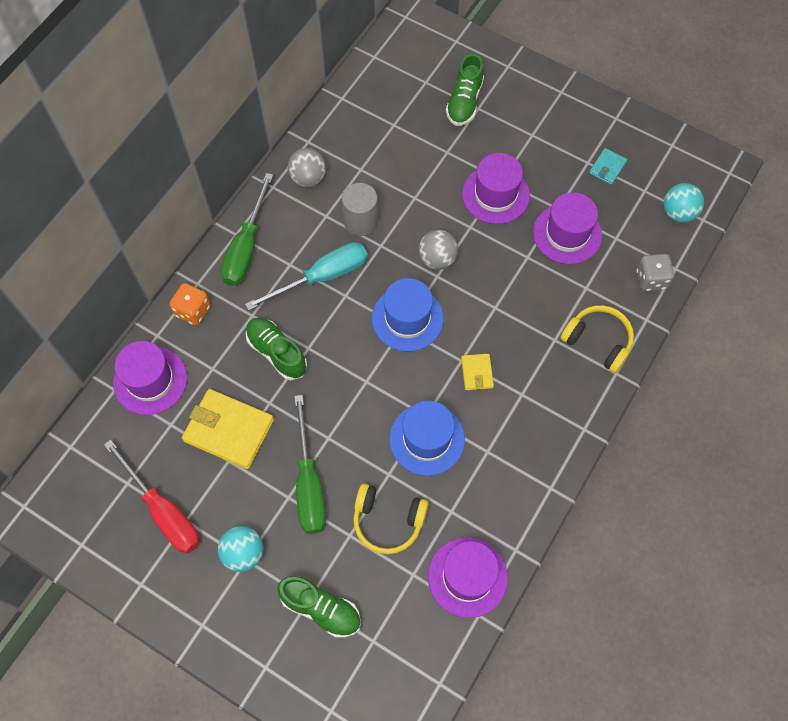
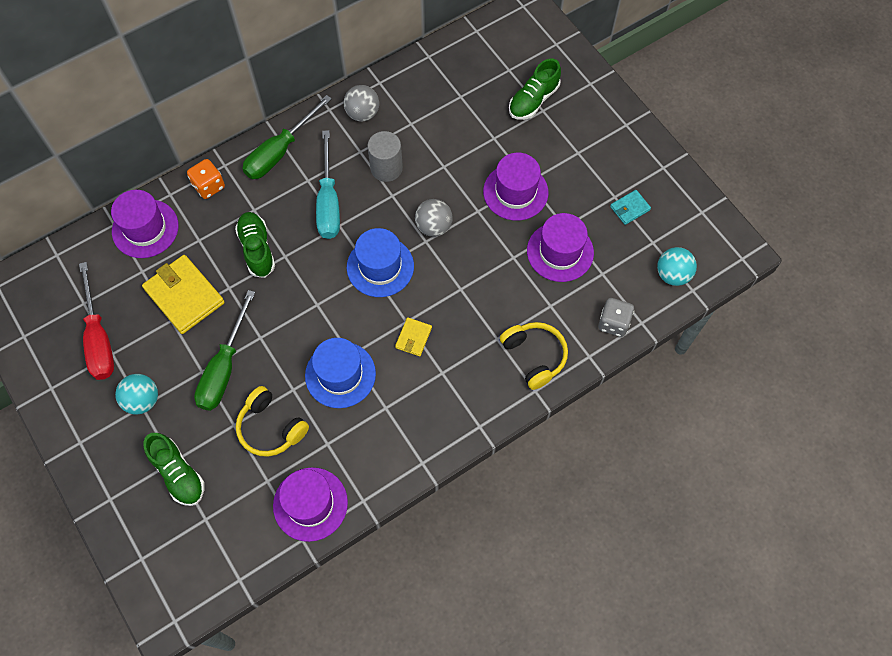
camera: 25 degrees right, 0 degrees up
turquoise screwdriver [245,242,368,311] -> turquoise screwdriver turned 90 degrees clockwise [316,130,340,239]

